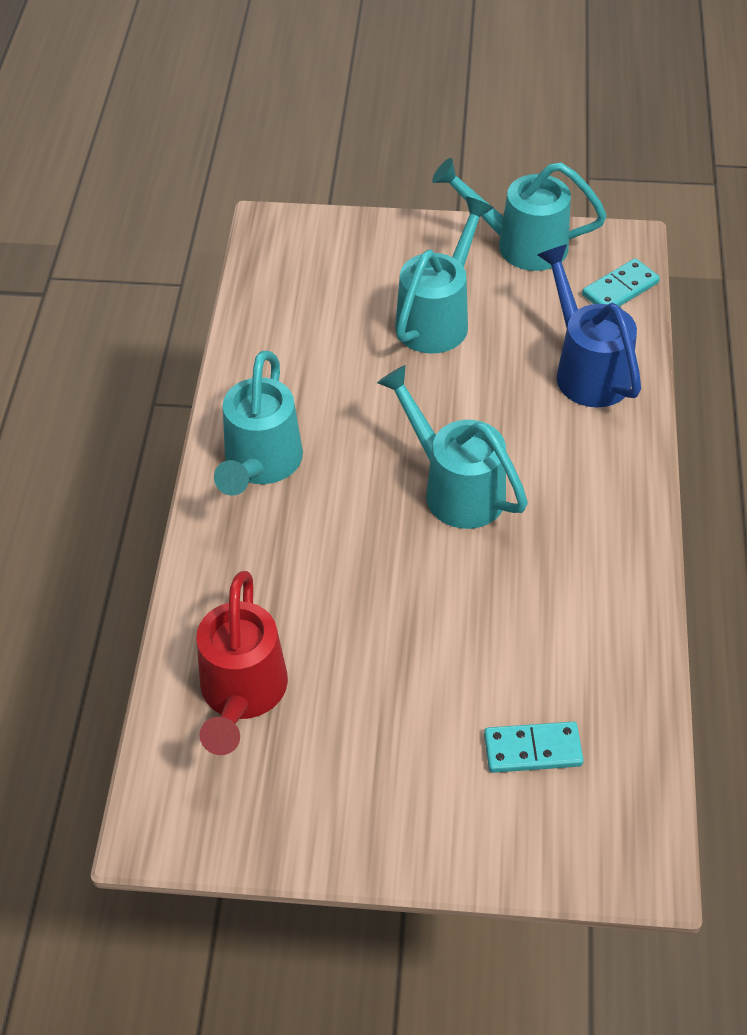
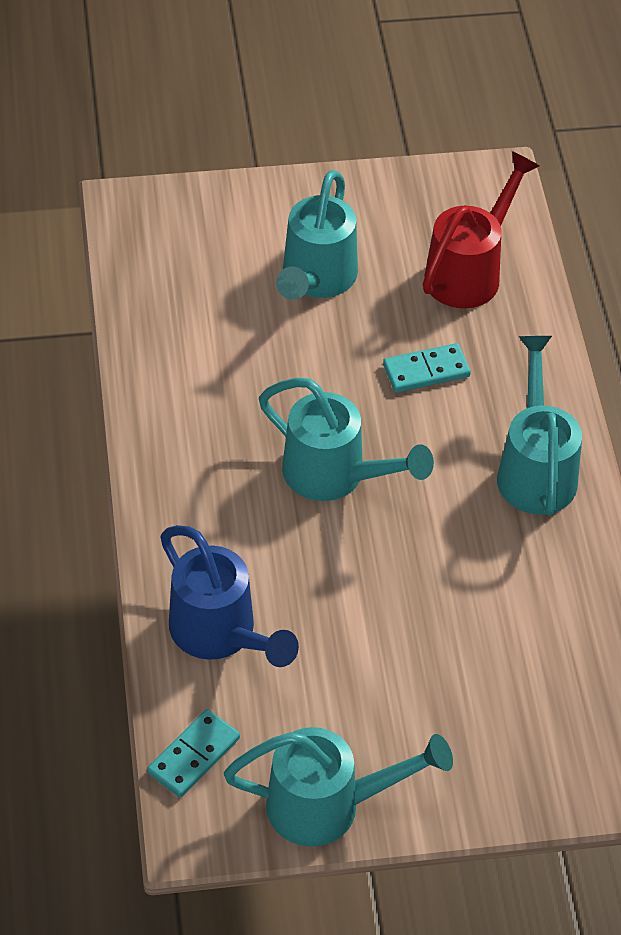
camera: 165 degrees right, 0 degrees up
red watering can [197,571,288,755] -> red watering can turned 45 degrees clockwise [423,151,539,308]
turquoise watering can [395,197,494,354] -> turquoise watering can moved to [276,170,358,300]
turquoise domino [484,721,584,773] -> turquoise domino moved to [383,343,471,393]

